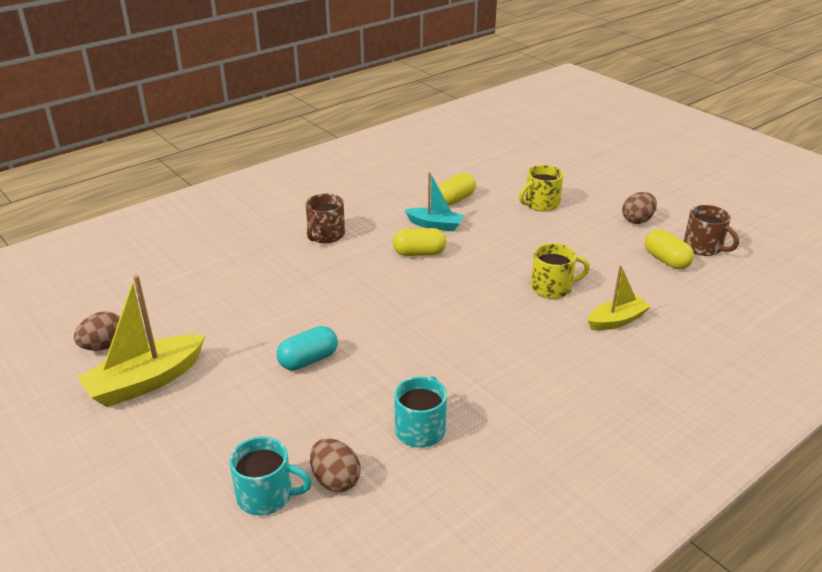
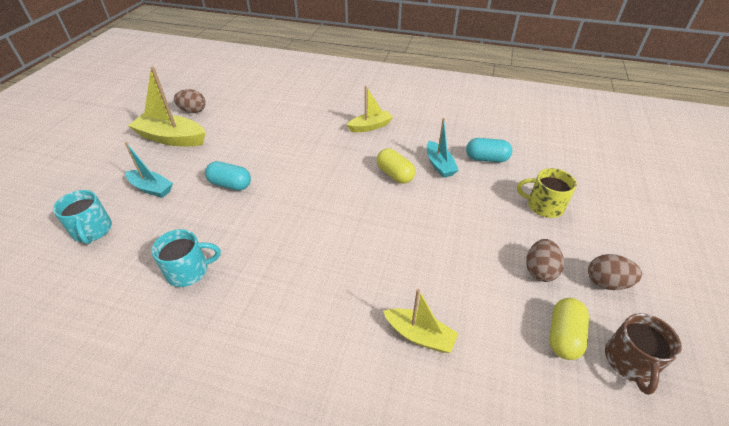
camera: 55 degrees right, 10 degrees up
brown mug [306,194,345,243] -> yellow boat [347,86,393,132]
brown egg [310,438,361,492] -> brown egg moved to [526,239,564,282]
yellow capsule [438,173,476,206] -> turquoise capsule [466,138,512,162]
yellow mug [531,243,590,299] -> none
none -> turquoise boat [125,142,173,198]

